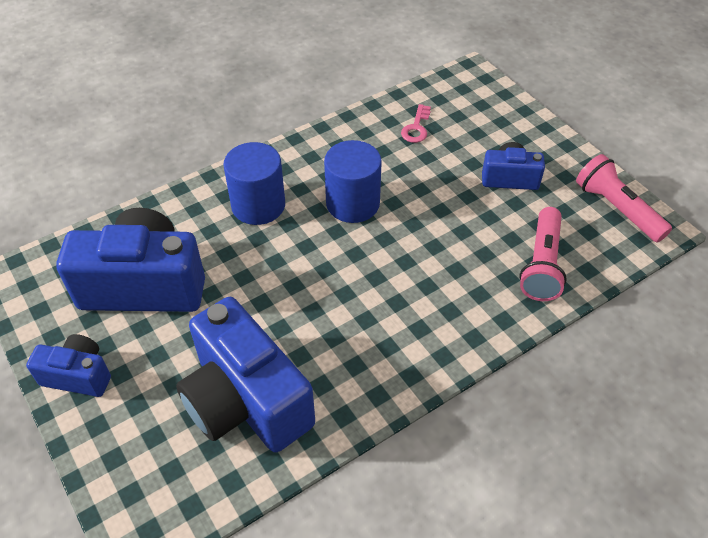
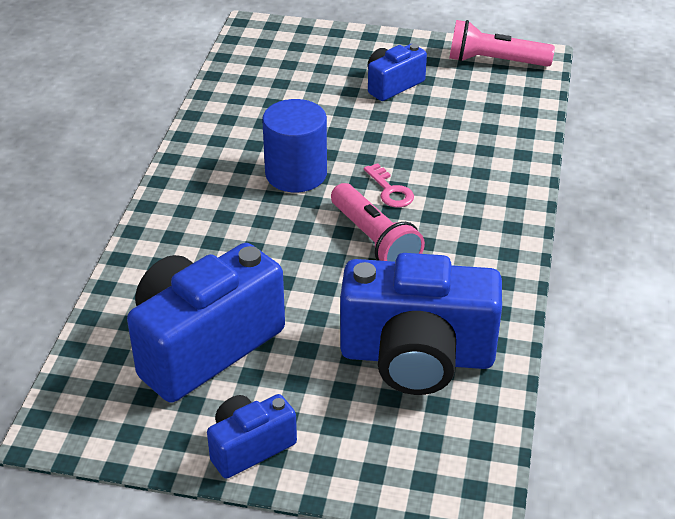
camera: 45 degrees left, 10 degrees down
blue cylinder [223,142,285,225] -> none
pink key [401,104,431,143] -> pink key moved to [364,163,414,207]
pink flashlight [519,207,567,301] -> pink flashlight moved to [331,183,425,262]

